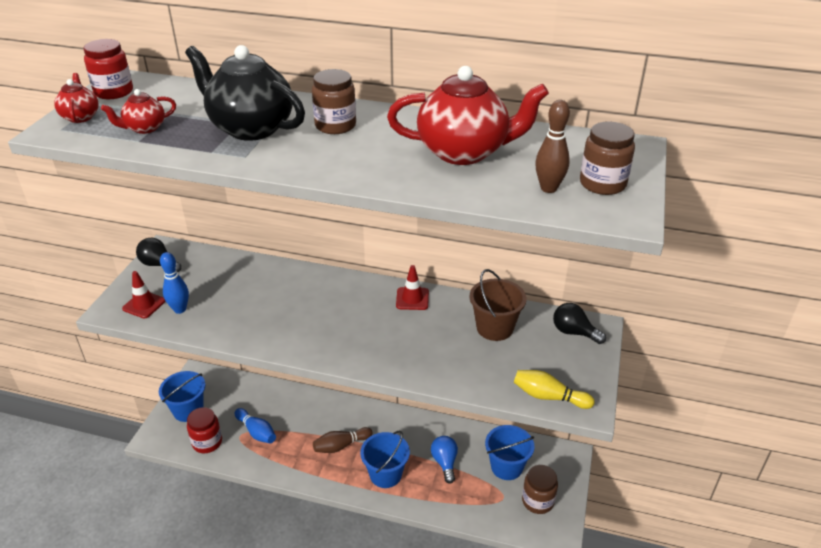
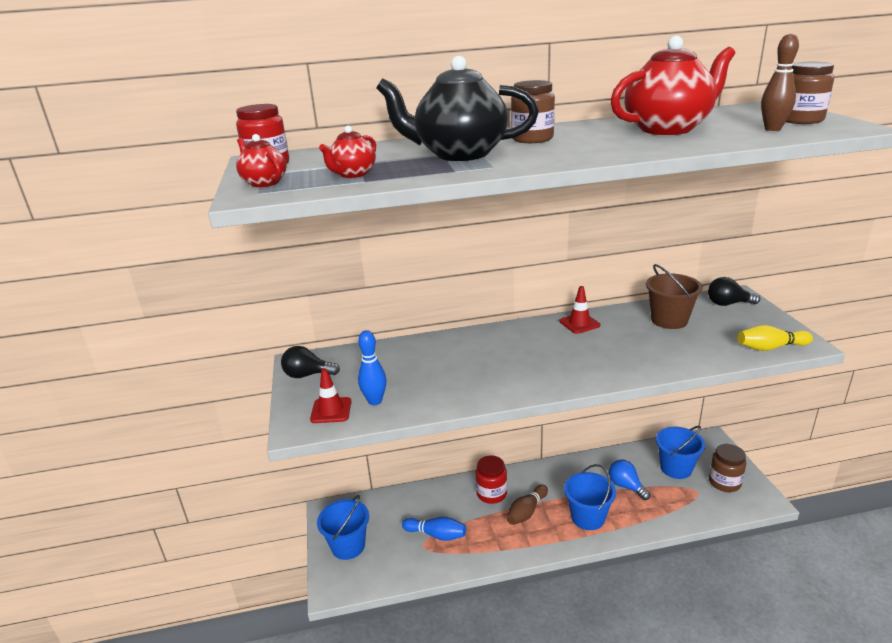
camera: 25 degrees left, 10 degrees down
red jar [187,407,222,453] -> red jar moved to [475,455,507,504]

